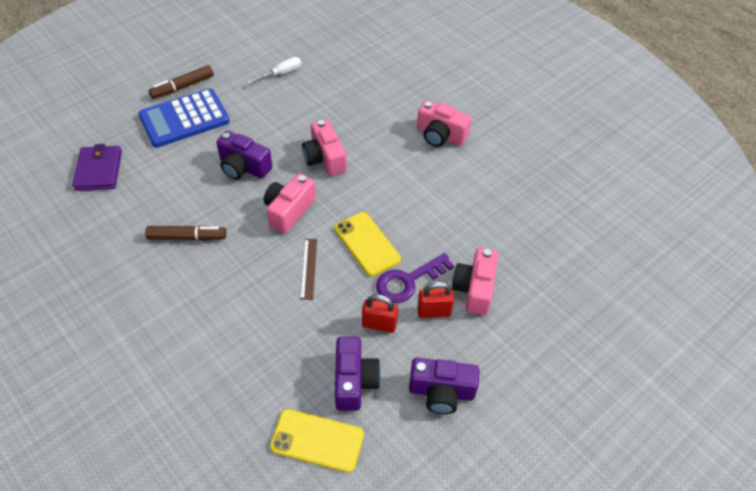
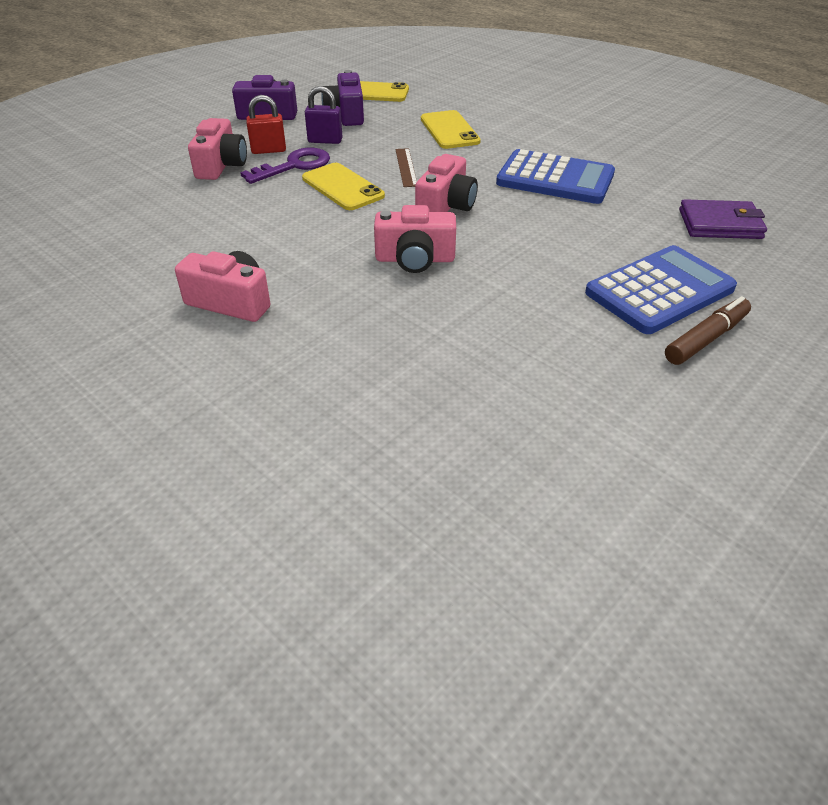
camera: 175 degrees right, 10 degrees down
purple wallet [73,144,122,191] -> purple wallet turned 75 degrees counterclockwise [679,199,767,239]
brown marker [145,225,226,241] -> blue calculator [496,149,615,204]
purple camera [216,131,273,180] -> none
white screwdriver [247,57,301,84] -> none
pink camera [302,119,347,176] -> pink camera turned 120 degrees clockwise [374,205,456,273]
red padlock [362,294,398,333] -> purple padlock [305,86,343,144]
none -> yellow phone [421,110,481,149]

